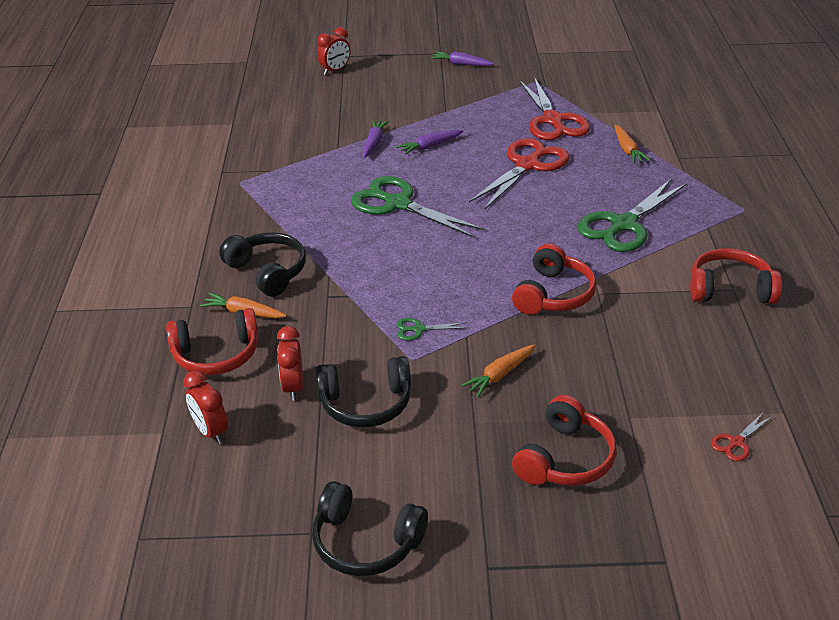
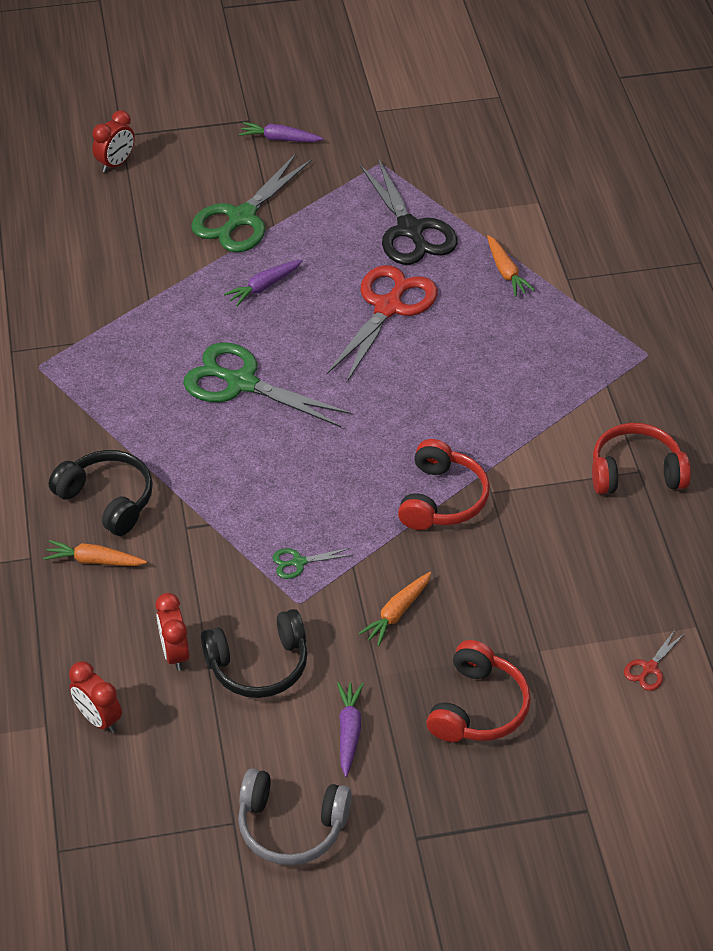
camera: 10 degrees left, 10 degrees up
red headphones [166,308,259,375] -> none
black headphones [312,481,428,576] -> grey headphones [238,768,352,865]
purple carrot [363,120,389,158] -> purple carrot moved to [337,682,364,777]
red scissors [519,77,590,140] -> black scissors [360,158,457,265]
green scissors [577,179,687,252] -> green scissors moved to [191,154,312,253]

